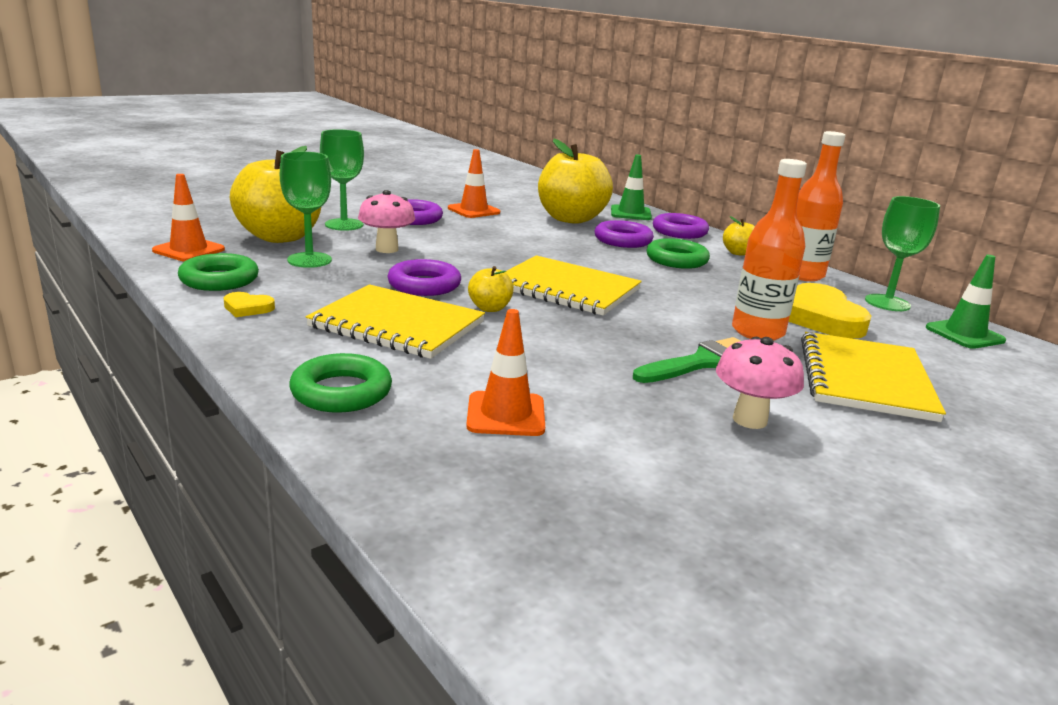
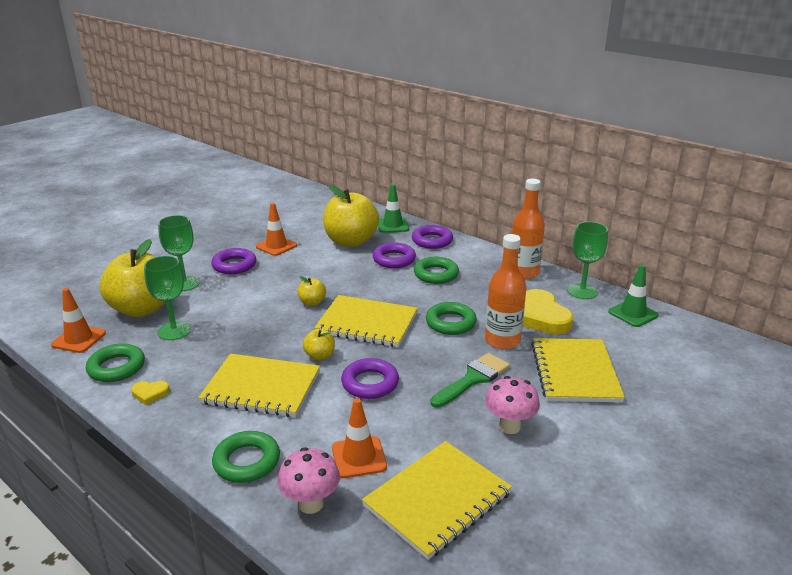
camera: 10 degrees left, 5 degrees up
pink mushroom [358,190,415,253] -> pink mushroom moved to [278,447,340,514]
purple ring [387,259,461,296] -> purple ring moved to [341,358,399,399]
yellow apple [723,216,755,256] -> yellow apple moved to [297,276,326,306]
none -> yellow notebook [362,441,512,560]
none -> green ring [426,302,477,335]

